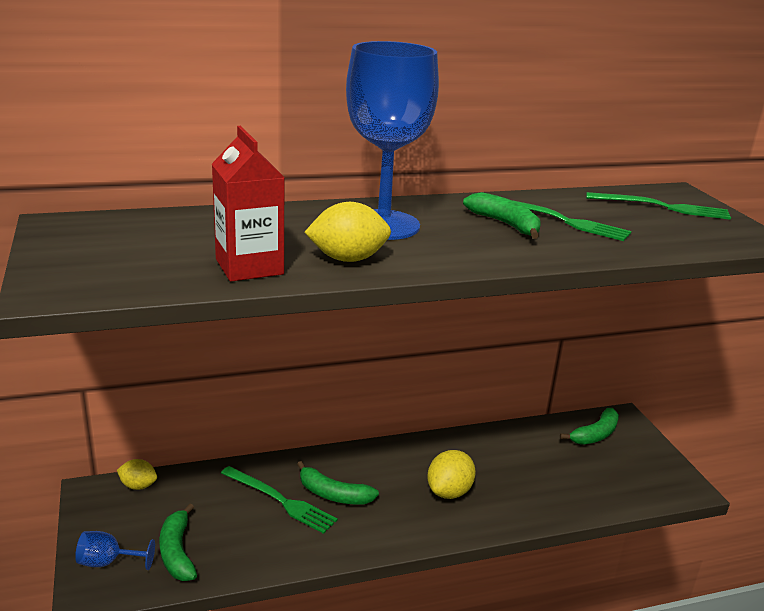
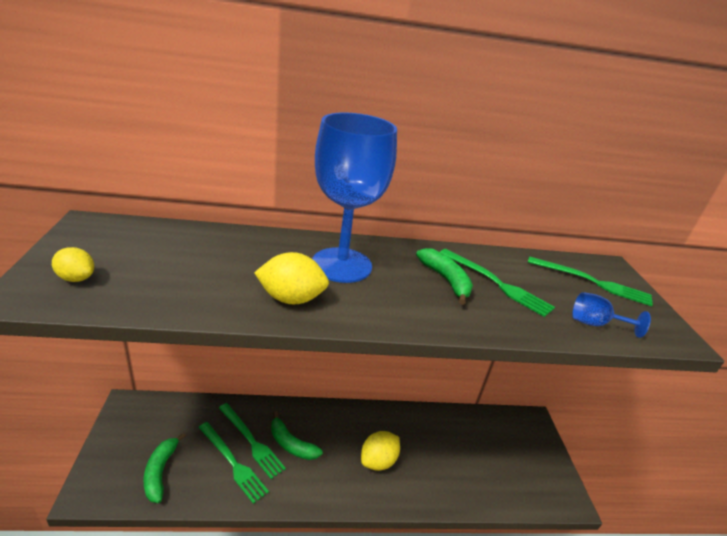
camera: 10 degrees right, 5 degrees up
blue goblet [75,531,155,570] -> blue goblet moved to [572,292,651,338]
yellow lemon [117,459,157,490] -> yellow lemon moved to [52,247,94,282]
red carton [212,126,285,282] -> none
green banana [560,408,619,445] -> none
none -> green fork [198,422,269,504]

